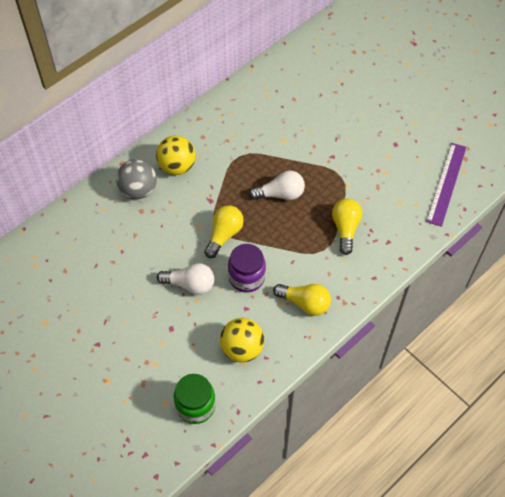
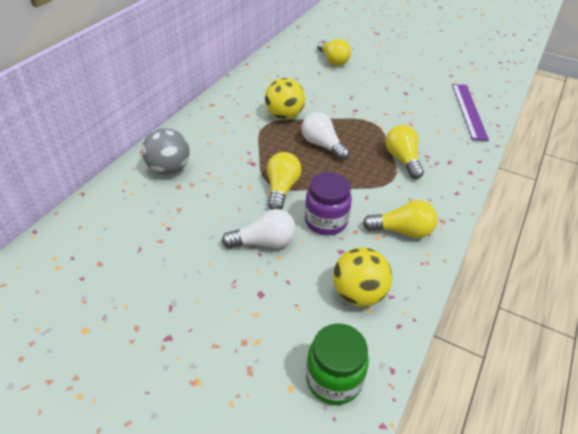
camera: 20 degrees left, 15 degrees down
yellow ball [156,136,196,175] -> yellow ball moved to [265,78,305,119]
white light bulb [249,171,305,200] -> white light bulb turned 105 degrees counterclockwise [301,112,350,160]
none -> yellow light bulb [317,39,351,66]

